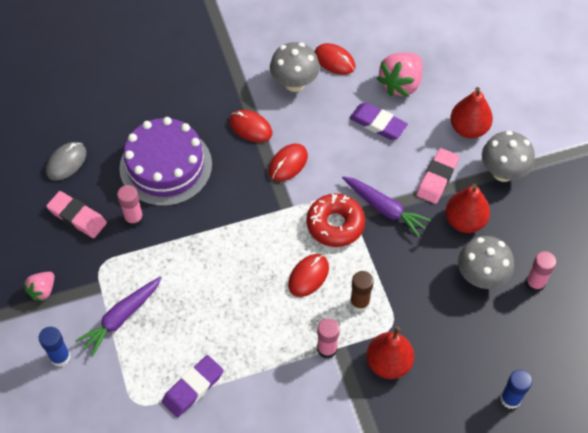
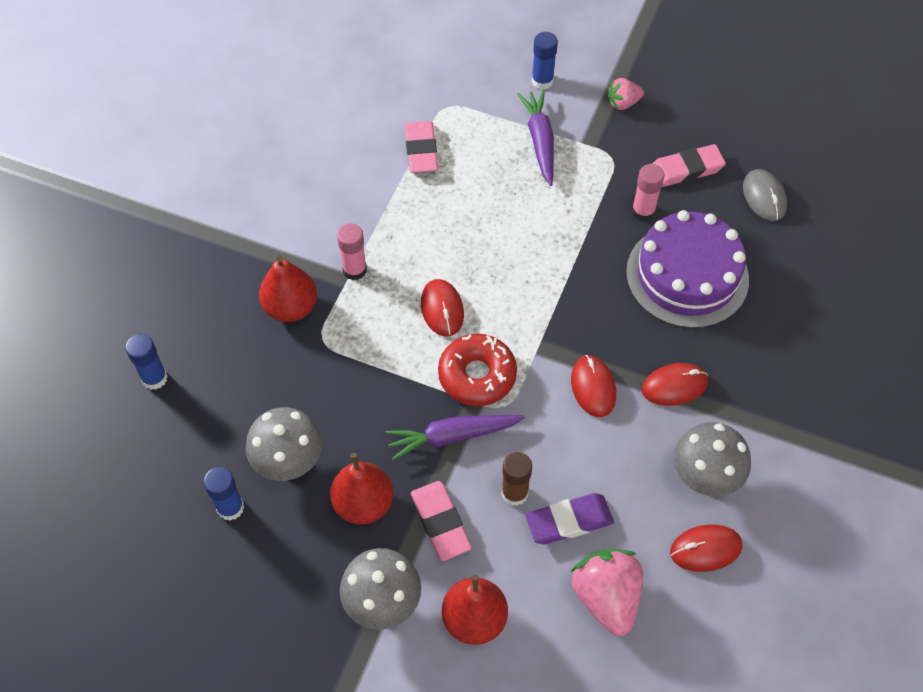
camera: 130 degrees right, 0 degrees up
pink strawberry [24,272,54,302] -> pink strawberry turned 90 degrees counterclockwise [607,78,644,110]
purple eraser [162,355,223,417] -> pink eraser [405,121,438,173]
brown glue stick [350,271,374,312] -> brown glue stick moved to [502,452,532,506]
pink glue stick [525,251,556,292] -> blue glue stick [203,467,244,521]

